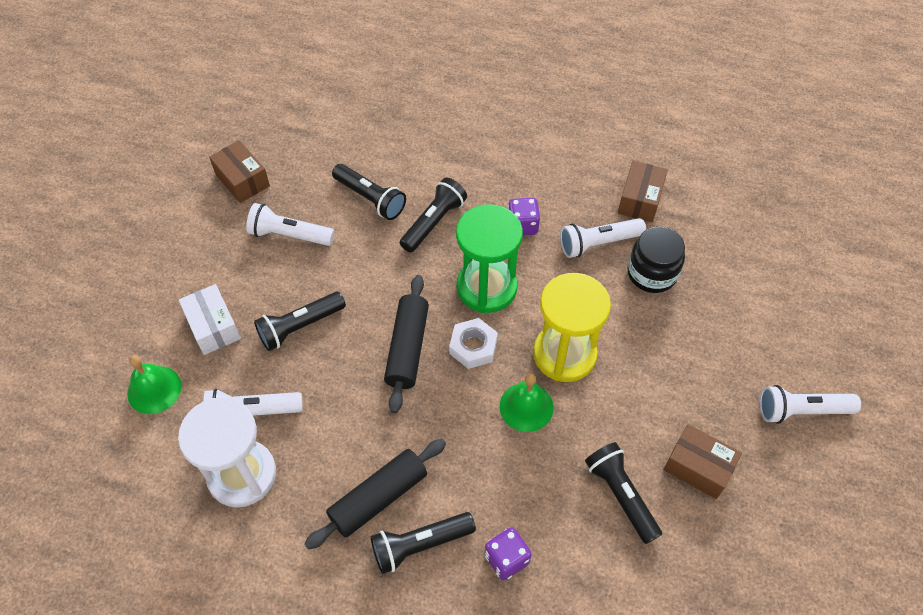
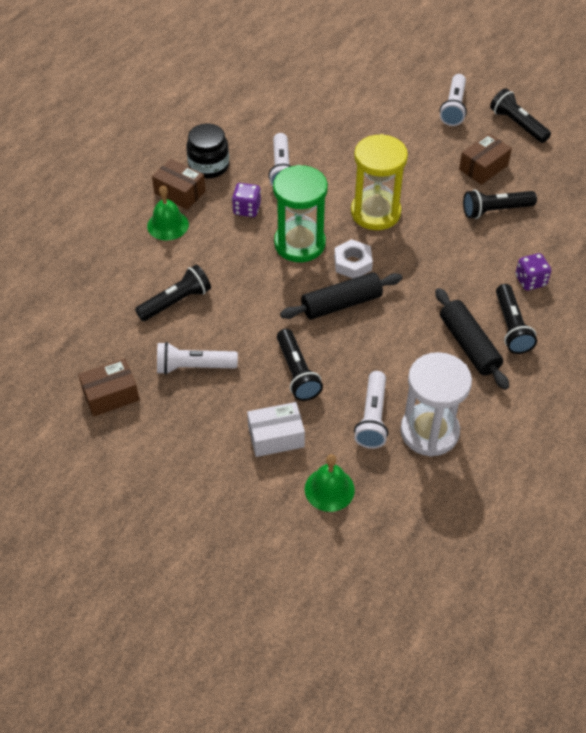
camera: 75 degrees left, 5 degrees down
white flashlight [246,203,335,246] -> white flashlight turned 60 degrees clockwise [157,342,238,375]
black rolling pin [384,275,429,413] -> black rolling pin turned 45 degrees counterclockwise [280,272,403,319]
black flashlight [400,177,467,252] -> black flashlight moved to [490,88,551,143]
green bell [500,373,553,432] -> green bell moved to [147,185,189,241]
brown box [618,160,668,222] -> brown box moved to [152,159,206,210]
black jar [627,226,685,293] -> black jar moved to [186,123,229,179]

